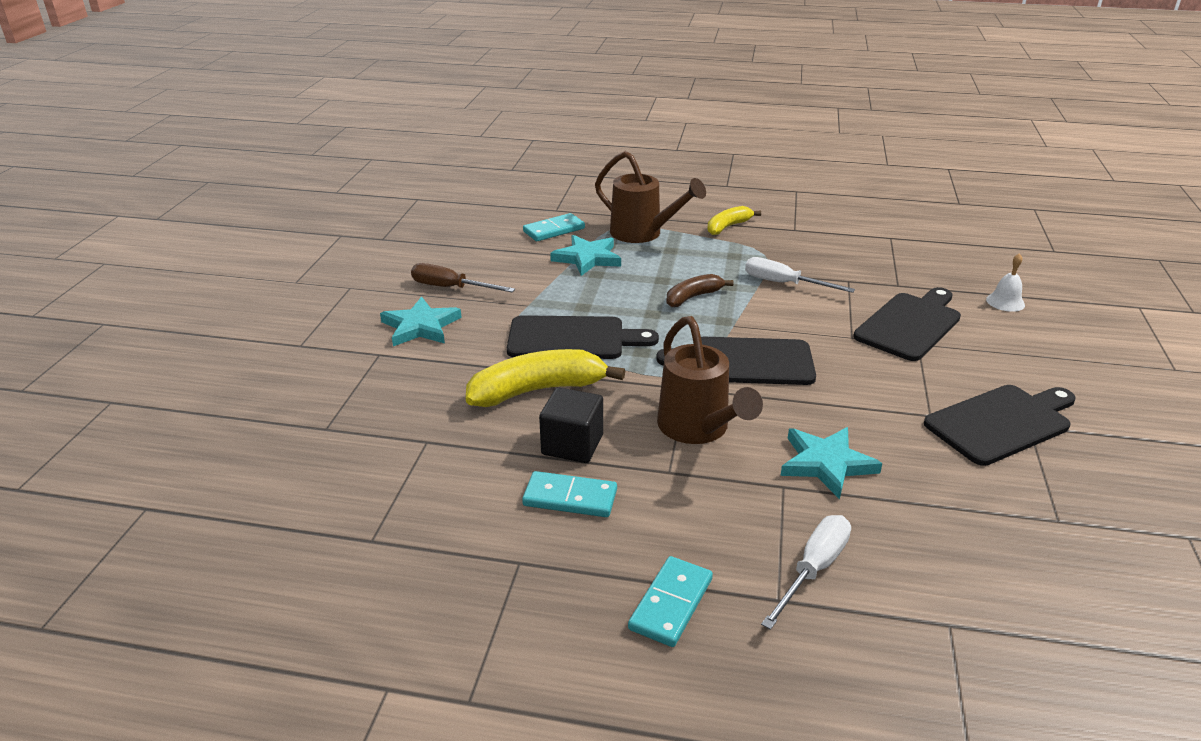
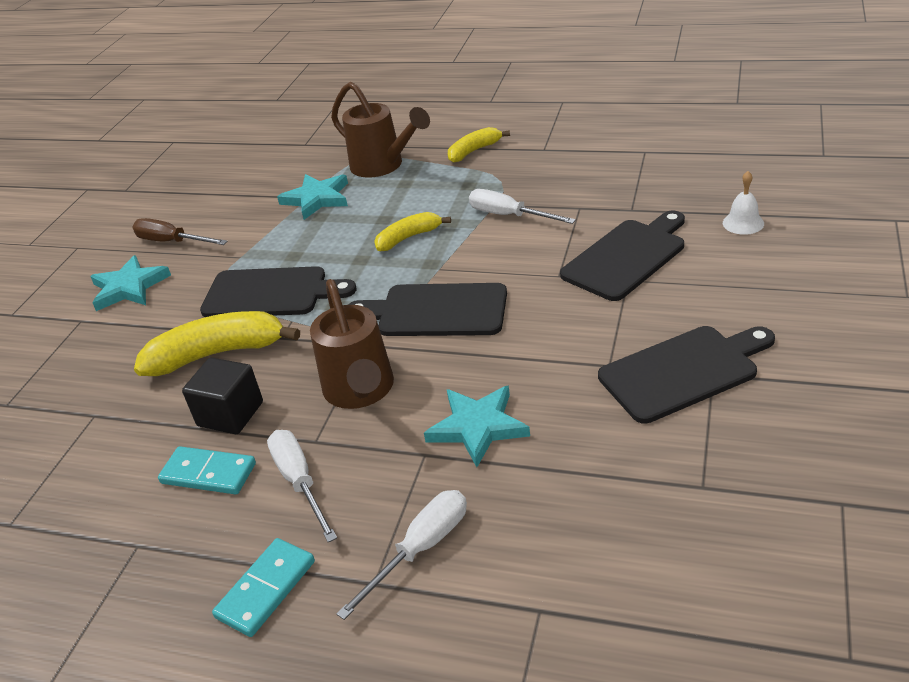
camera: 10 degrees right, 5 degrees up
turquoise domino [523,213,585,241] -> none
brown banana [666,274,734,307] -> yellow banana [374,212,451,251]
none -> white screwdriver [267,430,337,543]

